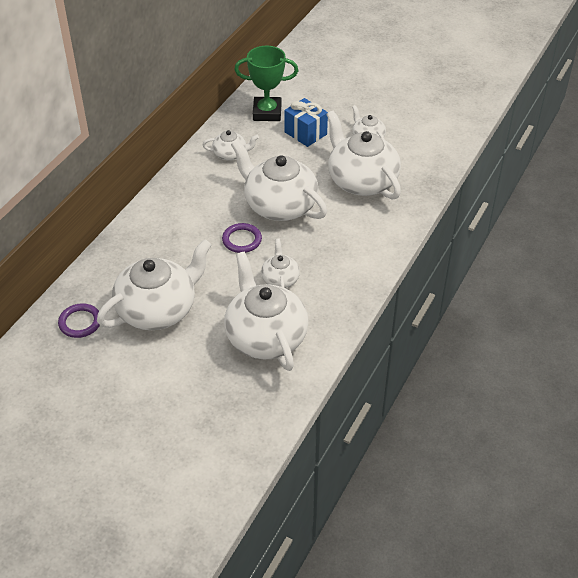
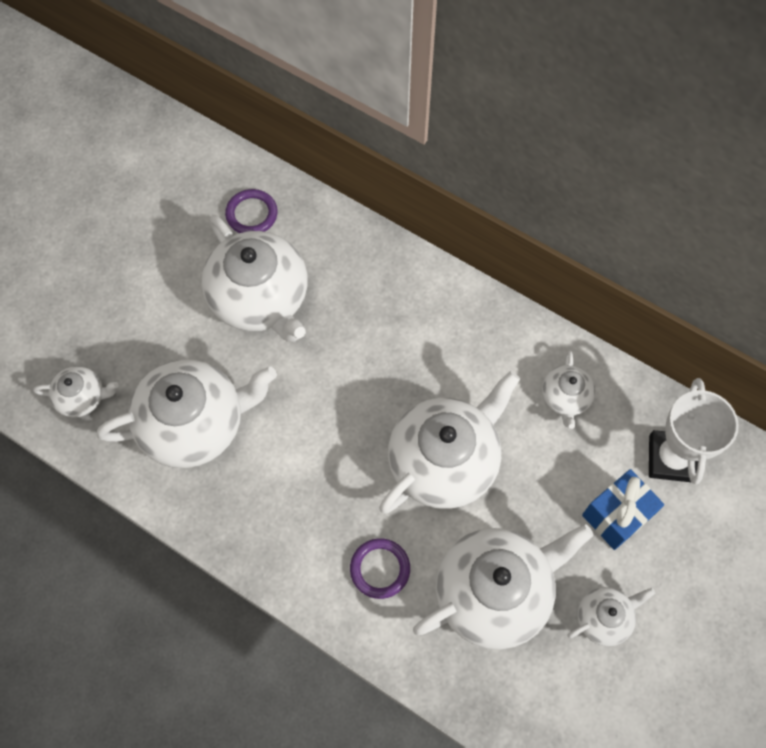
camera: 95 degrees right, 20 degrees up
purple ring [222,223,262,253] -> purple ring moved to [350,538,410,599]
green trophy [234,46,298,121] -> white trophy [649,378,739,484]
white teapot [261,238,300,288] -> white teapot moved to [33,366,118,418]

